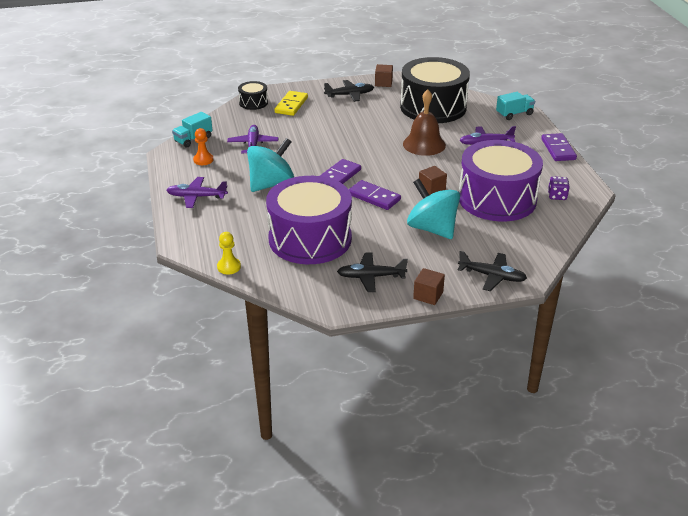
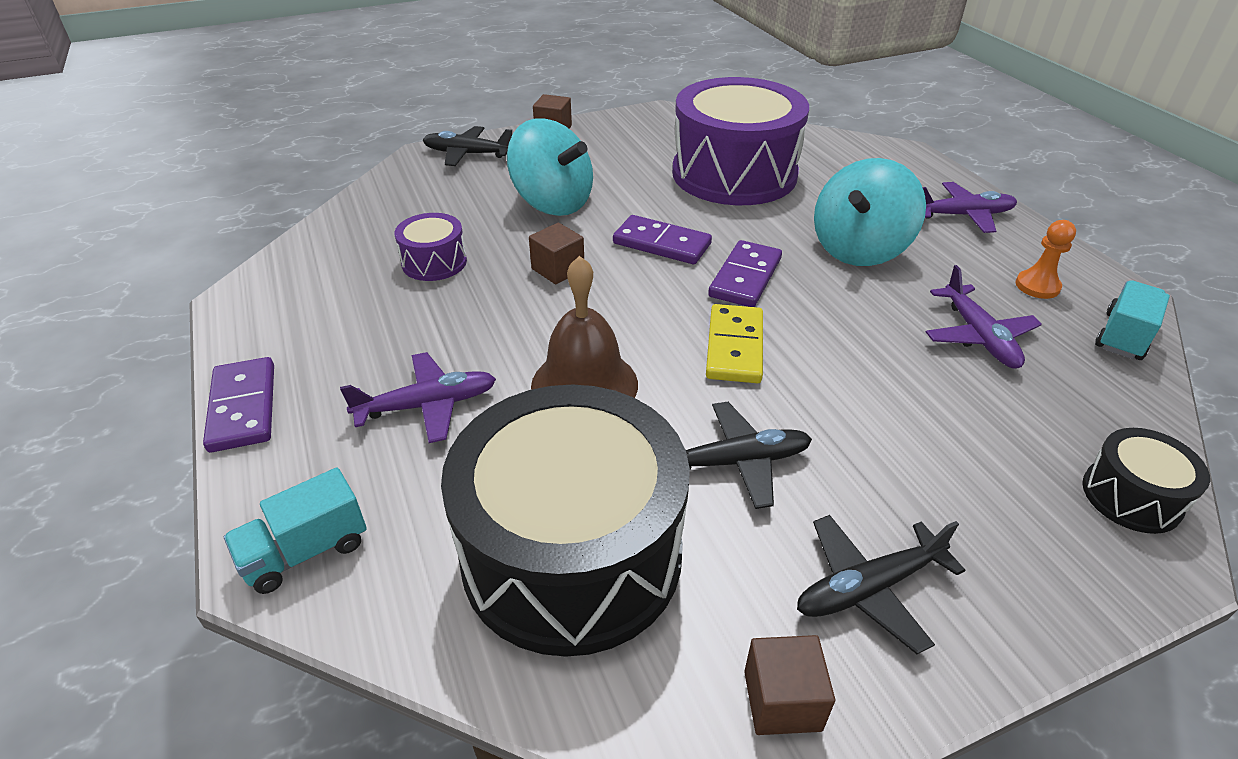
camera: 170 degrees right, 5 degrees up
yellow pawn [217,232,241,274] -> none
yellow domino [274,91,308,116] -> yellow domino moved to [706,304,763,383]
black plane [337,253,408,292] -> black plane moved to [685,402,812,509]
purple drum [459,140,543,222] -> purple drum [395,213,467,281], size x0.44
purple dice [548,176,570,200] -> none

